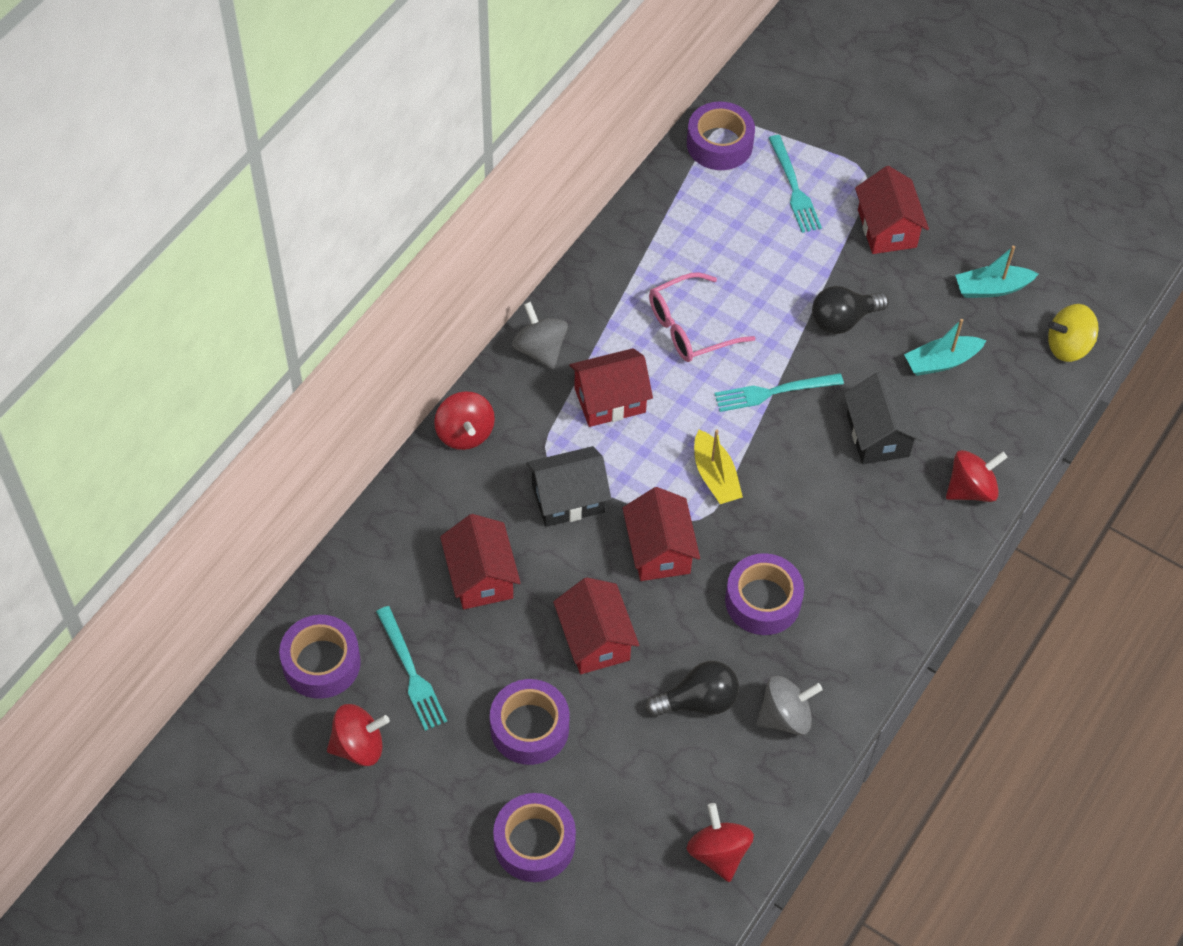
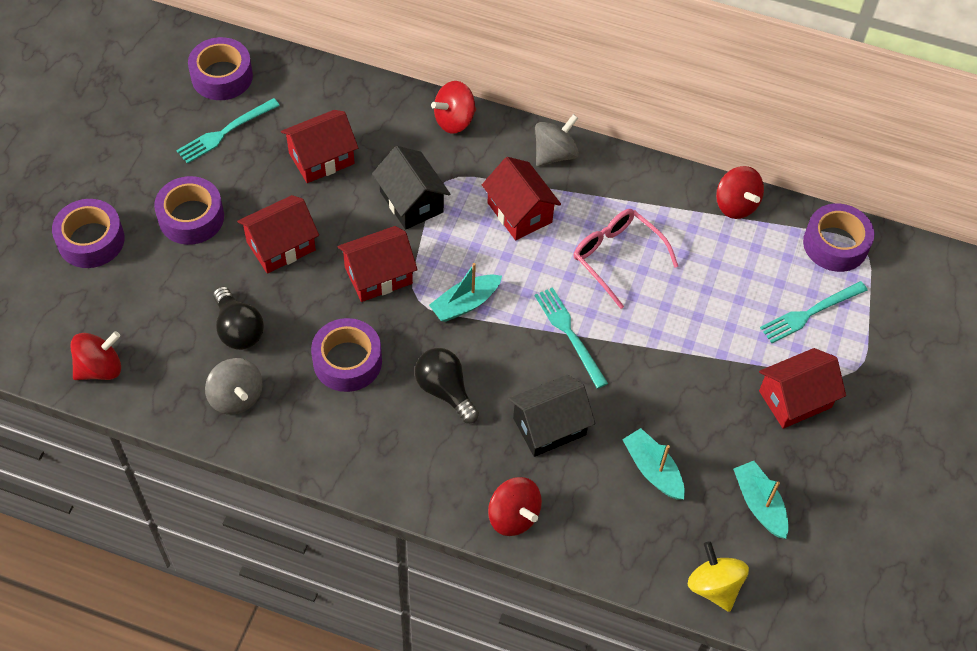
camera: 75 degrees right, 0 degrees up
red spinning top [327,704,390,766] -> red spinning top moved to [716,166,764,219]
yellow boat [694,430,743,504] -> turquoise boat [429,263,502,322]
black light bulb [812,286,889,334] -> black light bulb moved to [415,348,479,423]

